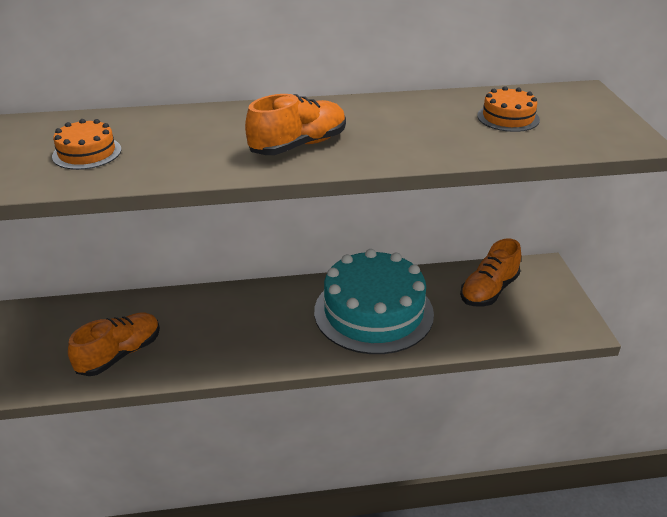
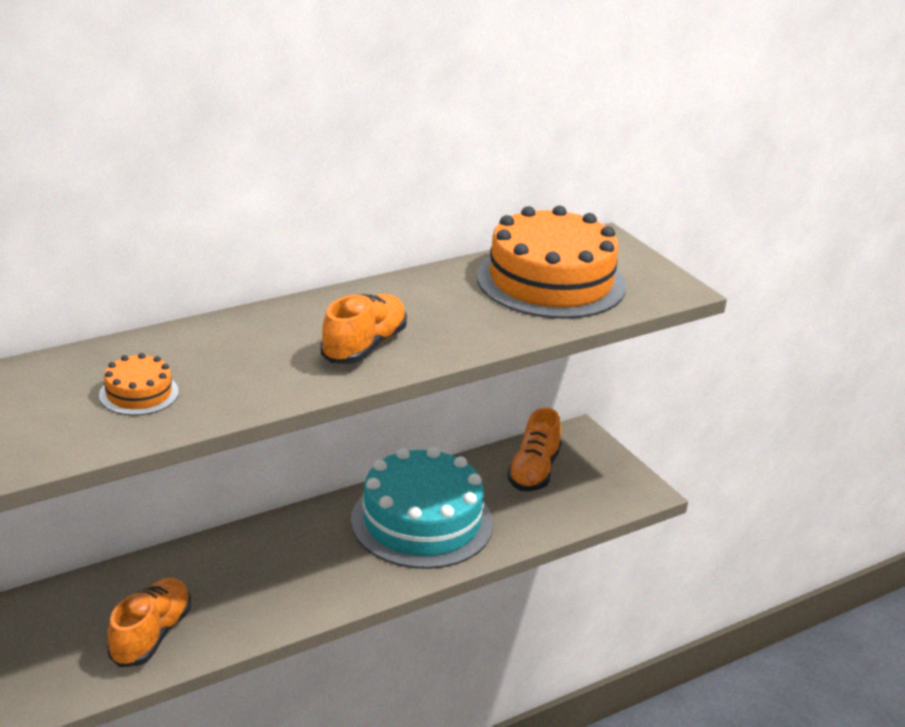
camera: 25 degrees left, 5 degrees down
orange cake [477,86,540,132] -> orange cake [477,206,626,319], size x2.30

